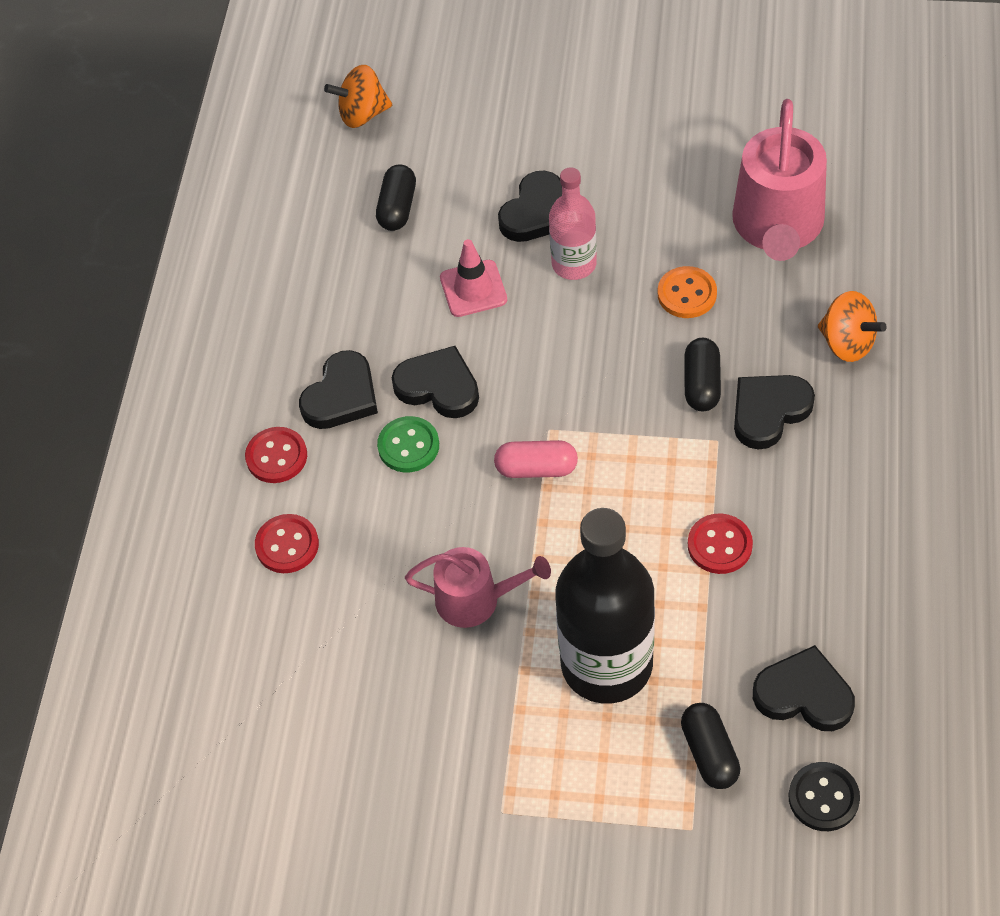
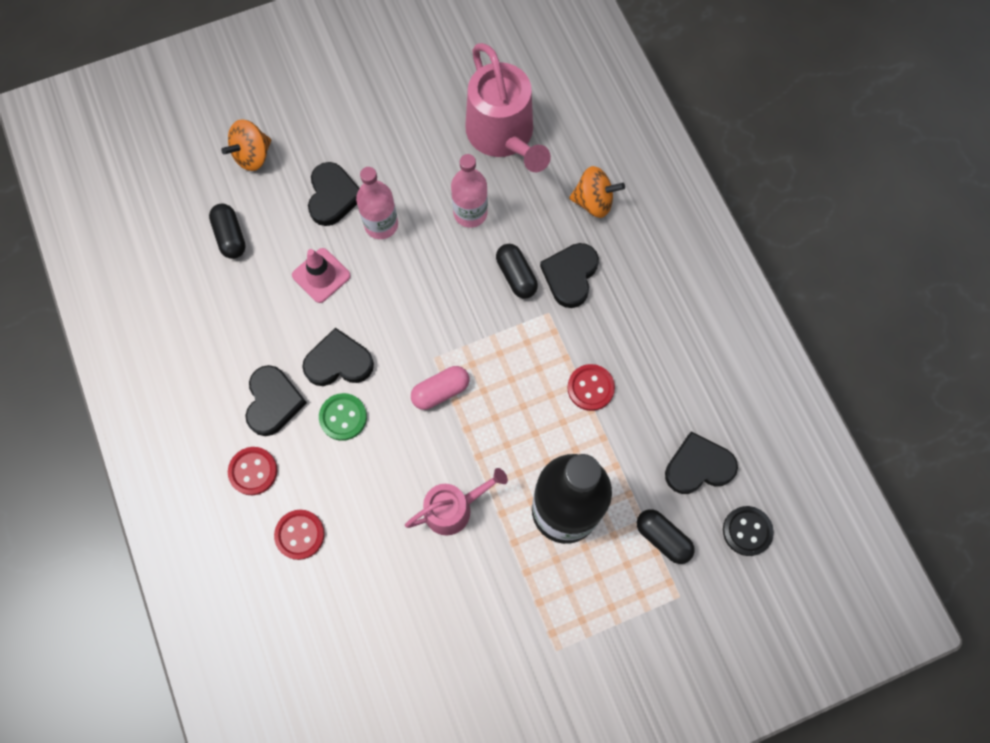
camera: 35 degrees left, 15 degrees up
orange spinning top [324,65,392,128] -> orange spinning top moved to [221,119,271,171]
orange button [658,266,717,318] -> pink bottle [451,154,488,228]

